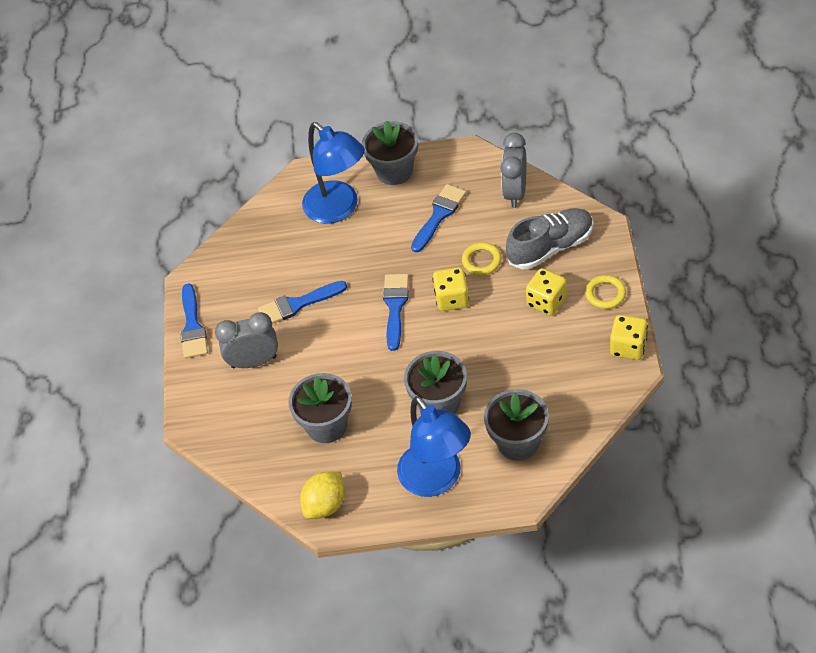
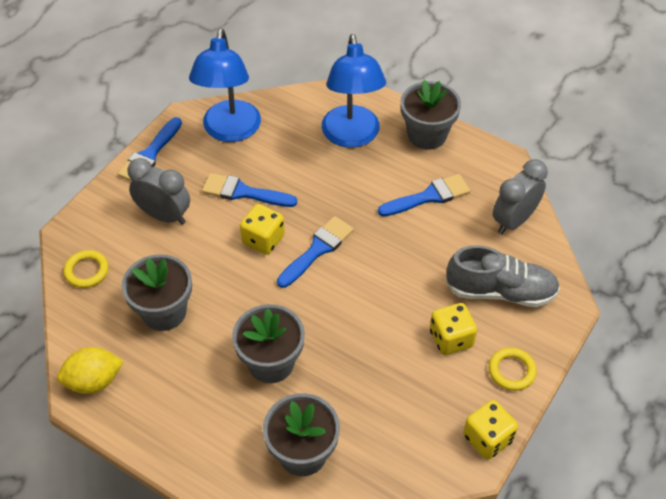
camera: 30 degrees right, 0 degrees up
blue lamp [397,396,471,497] -> blue lamp moved to [189,28,261,142]
yellow dice [432,267,469,311] -> yellow dice moved to [240,204,285,255]
yellow ring [462,242,501,275] -> yellow ring moved to [64,250,108,288]

